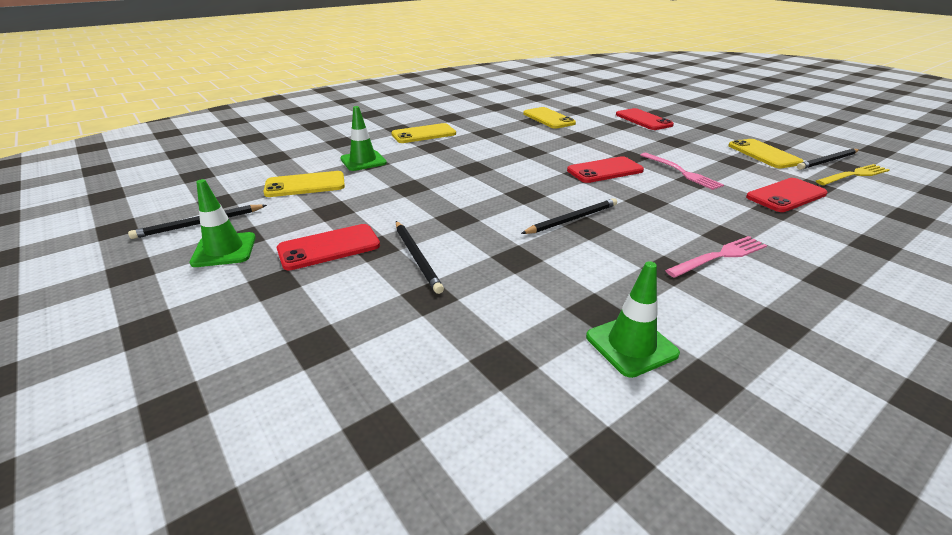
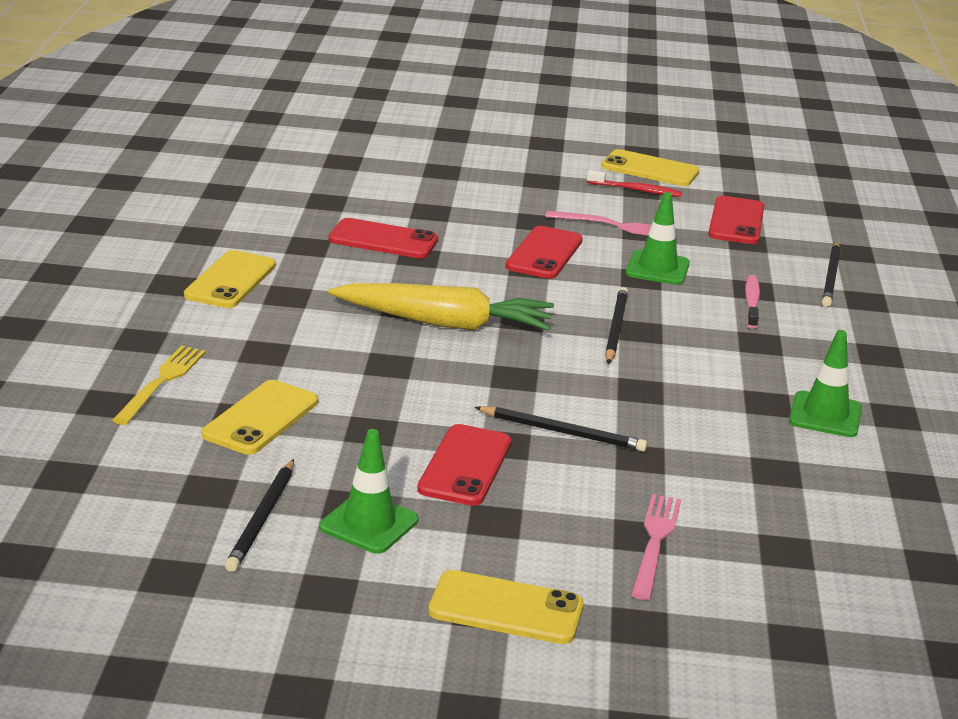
camera: 50 degrees left, 5 degrees down
green traffic cone [340,106,387,171] -> green traffic cone moved to [626,192,690,285]
yellow phone [523,107,576,129] -> yellow phone moved to [428,570,584,644]
red phone [616,108,674,130] -> red phone moved to [328,218,438,259]
pink fork [665,236,767,278] -> pink fork moved to [631,494,681,600]
black pencil [797,149,860,170] -> black pencil moved to [822,242,841,307]
yellow fork [816,164,890,185] -> yellow fork moved to [112,346,206,425]
none -> yellow carrot [328,283,554,331]
none -> red toothbrush [587,170,682,197]
none -> pink toothbrush [745,275,760,329]

